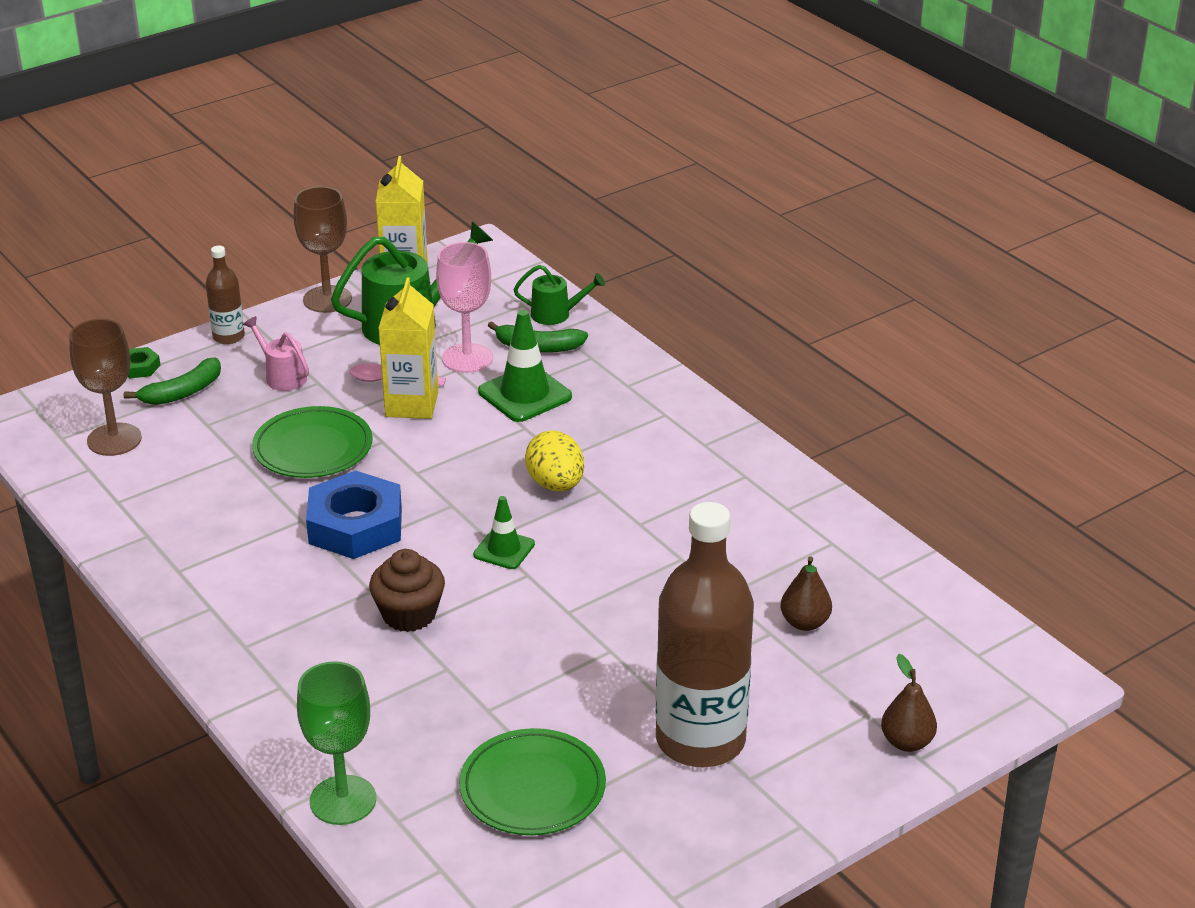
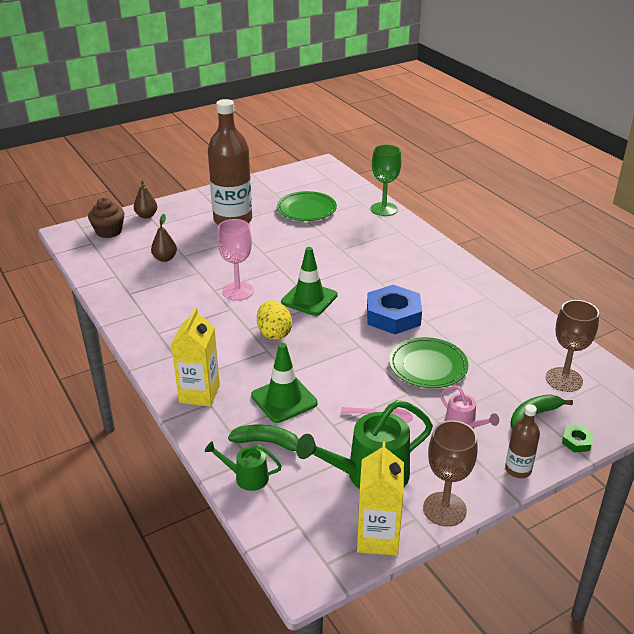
camera: 175 degrees left, 0 degrees up
brown cupcake [369,549,445,632] -> brown cupcake moved to [88,198,124,238]
yellow carton [378,277,438,419] -> yellow carton moved to [171,307,220,407]
pink goblet [436,242,493,373] -> pink goblet moved to [217,219,254,301]
green traffic cone [473,496,535,569] -> green traffic cone [281,247,338,316], size x1.64

